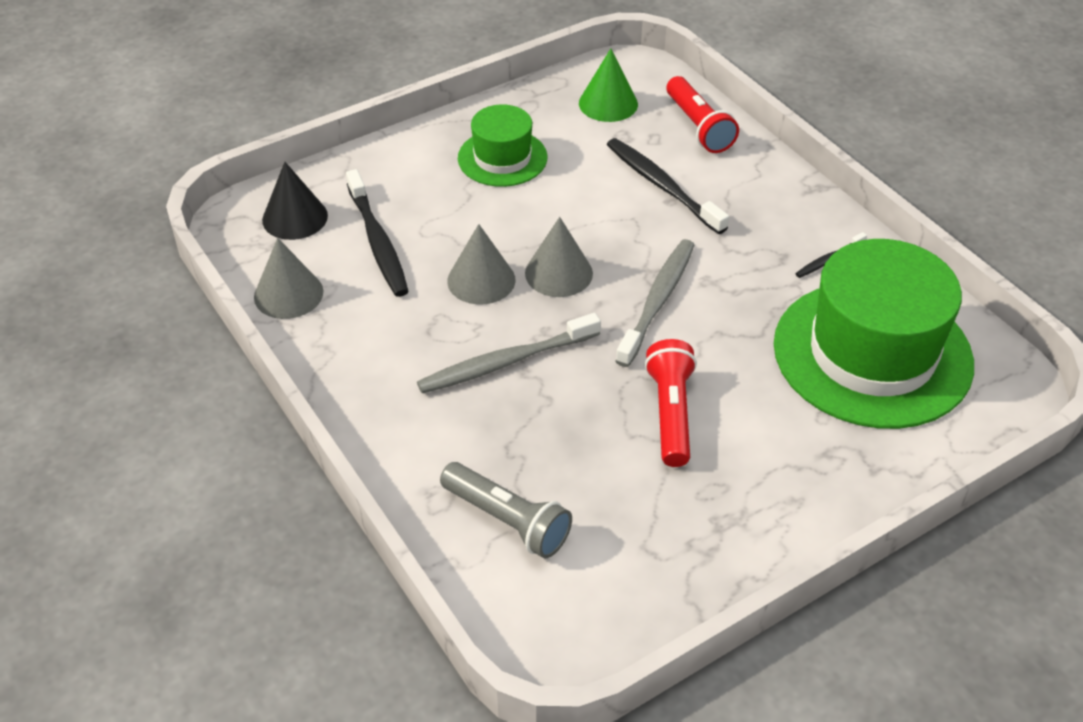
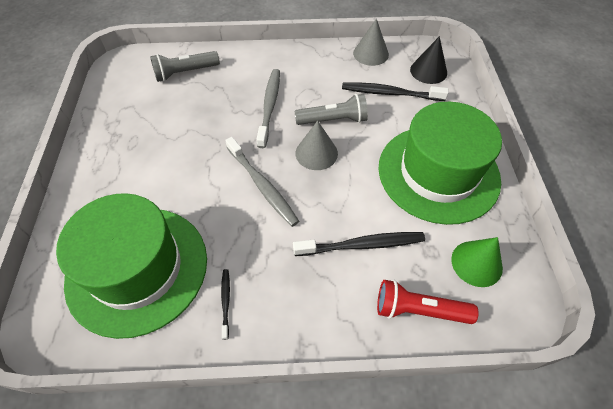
camera: 120 degrees right, 10 degrees up
grey cone [447,224,515,305] -> grey flashlight [294,94,368,125]
green hat [458,104,547,187] -> green hat [378,102,502,225], size x1.89
red flashlight [645,339,697,467] -> none

